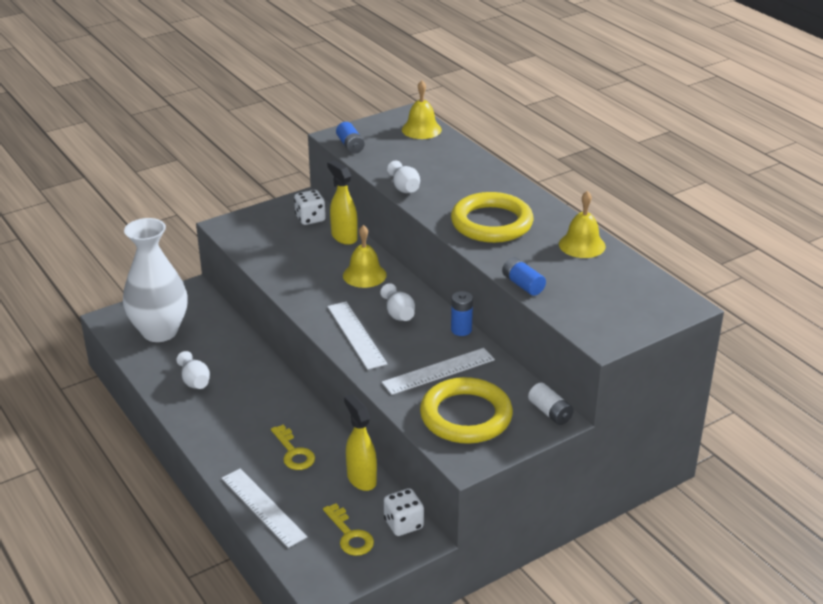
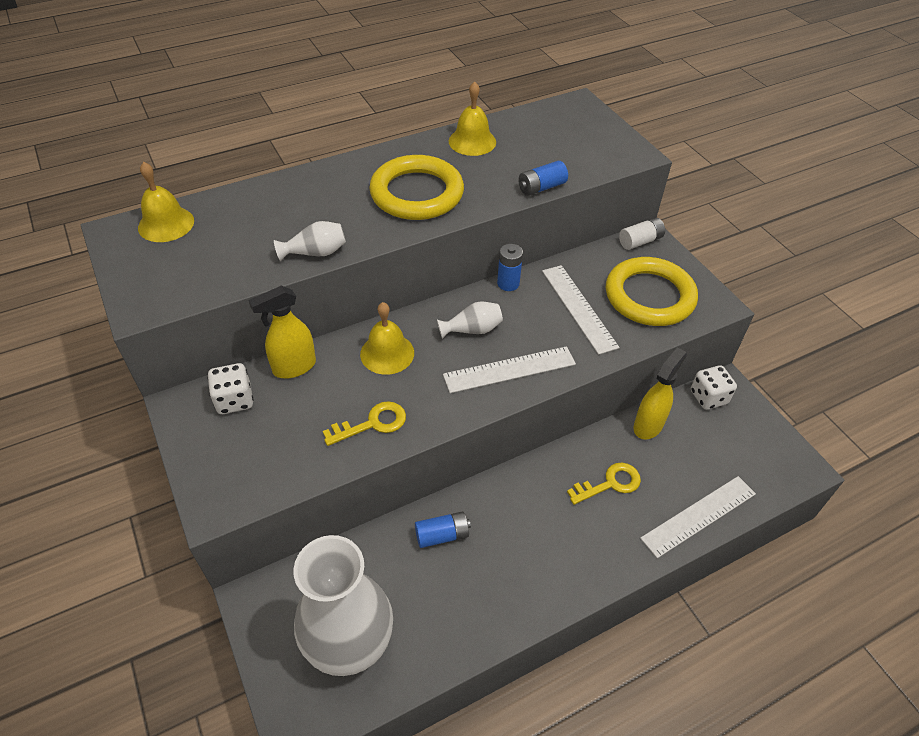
camera: 85 degrees left, 15 degrees up
white vase [176,351,210,389] -> none
yellow key [323,503,374,556] -> yellow key moved to [323,401,406,446]
blue battery [336,122,365,154] -> blue battery moved to [415,512,471,548]
yellow spray bottle [344,394,377,491] -> yellow spray bottle turned 150 degrees clockwise [633,347,687,440]

